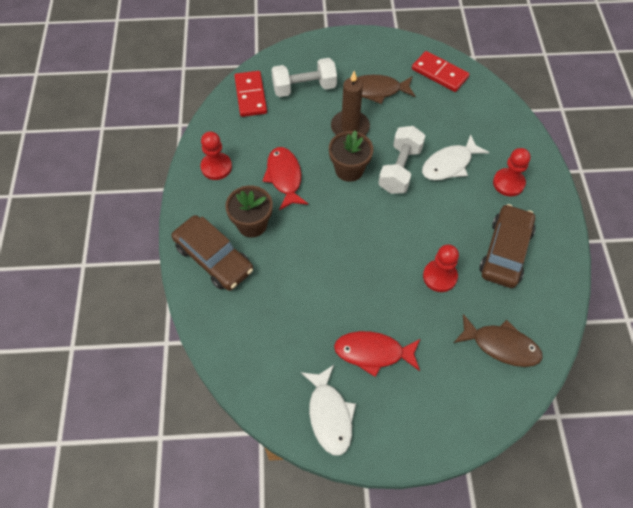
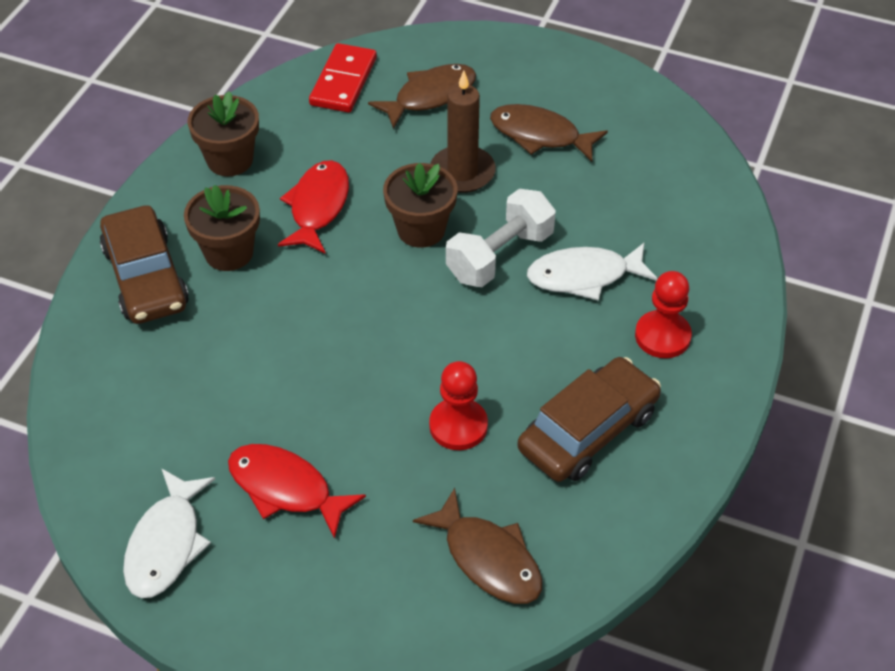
camera: 25 degrees right, 10 degrees down
red pawn [200,131,232,180] -> brown flower pot [188,91,259,176]
white dumbbell [271,58,337,97] -> brown fish [368,64,476,129]
red domino [412,51,470,92] -> none

